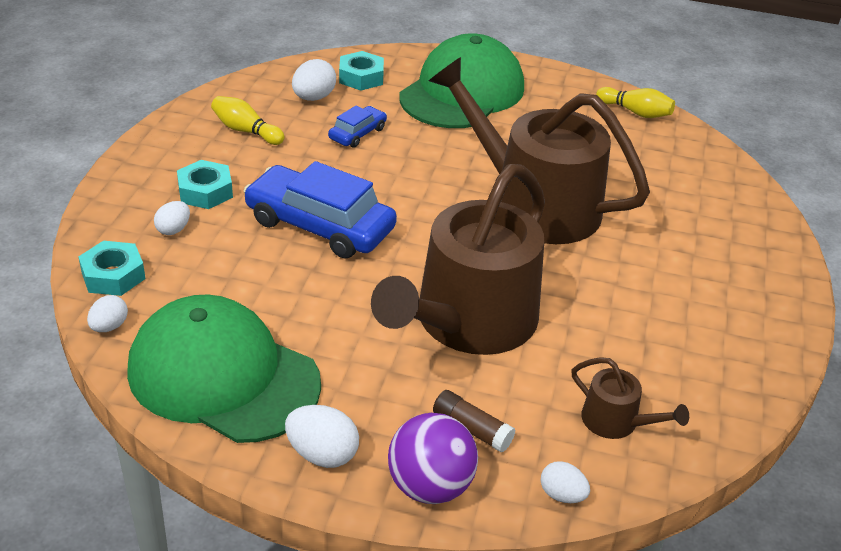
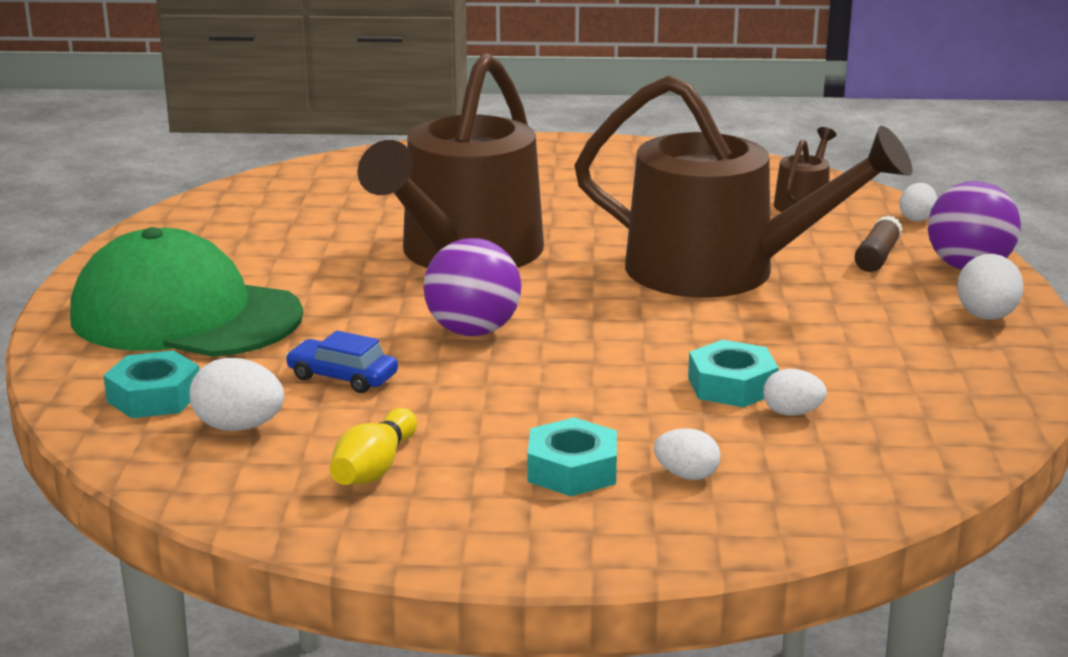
camera: 100 degrees left, 15 degrees down
turquoise nut [79,241,146,296] -> turquoise nut moved to [688,340,779,407]
white egg [87,295,128,332] -> white egg moved to [763,369,827,416]
green cap [127,295,321,443] -> none
blue car [244,161,397,259] -> none
yellow bowling pin [596,87,675,118] -> none
none -> purple ball [423,238,521,336]

